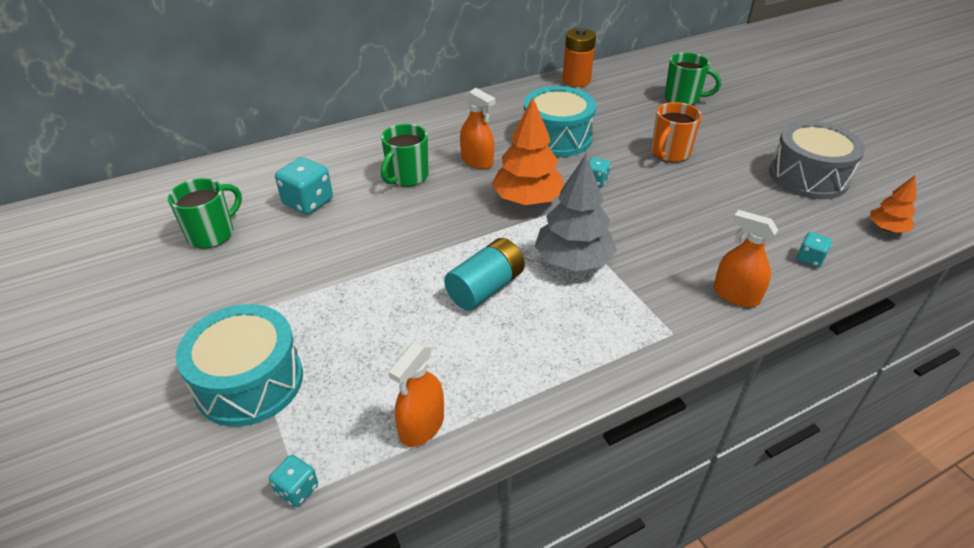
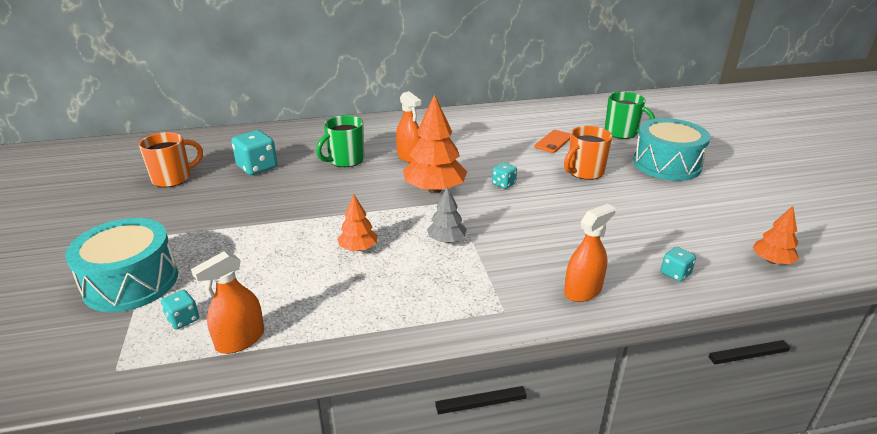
camera: 15 degrees right, 10 degrees down
green mug [168,178,242,248] -> orange mug [139,132,203,187]
turquoise dice [269,455,318,507] -> turquoise dice moved to [161,290,199,330]
turquoise battery [444,238,525,310] -> orange tree [337,194,378,251]
turquoise drum [524,86,596,157] -> turquoise drum moved to [633,118,711,181]
grey tree [535,154,617,271] -> grey tree [427,187,467,243], size x0.54
orange battery [562,28,596,87] -> none
orange spray bottle [713,210,778,307] -> orange spray bottle turned 90 degrees clockwise [564,204,616,302]
grey drum [769,121,865,199] -> none
none -> orange phone [534,130,571,153]

